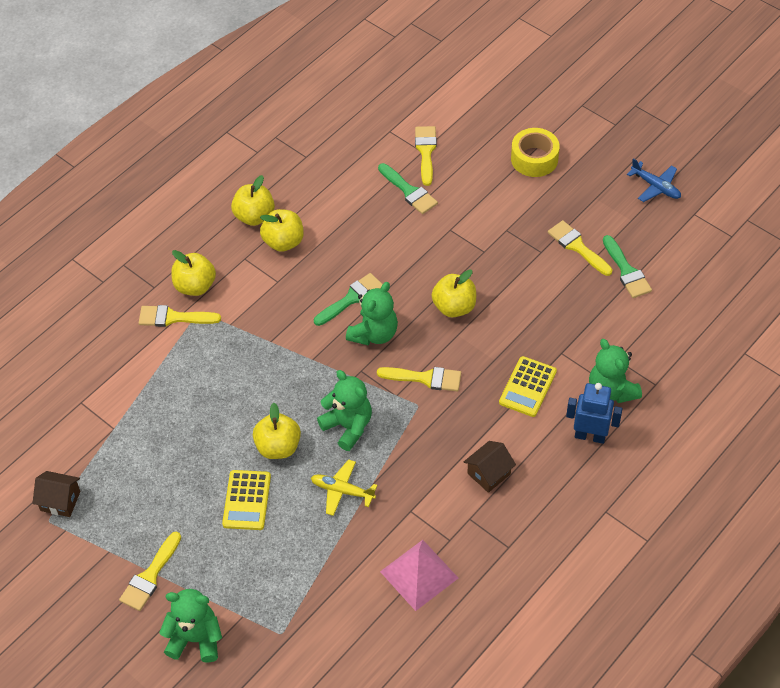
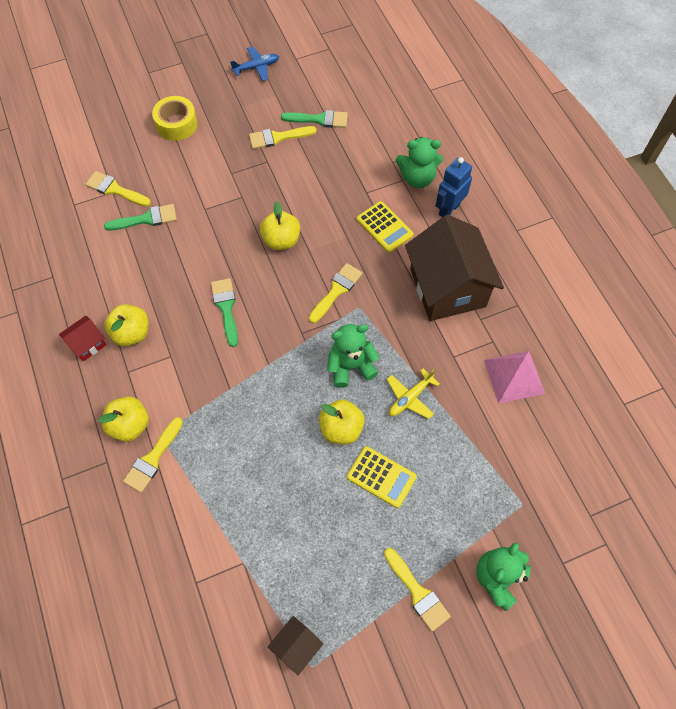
camera: 65 degrees left, 10 degrees up
yellow apple [231,175,275,226] -> red house [59,316,106,362]
green teddy bear [346,282,398,345] -> none
brown house [464,441,516,493] -> brown house [405,215,504,321], size x2.32

